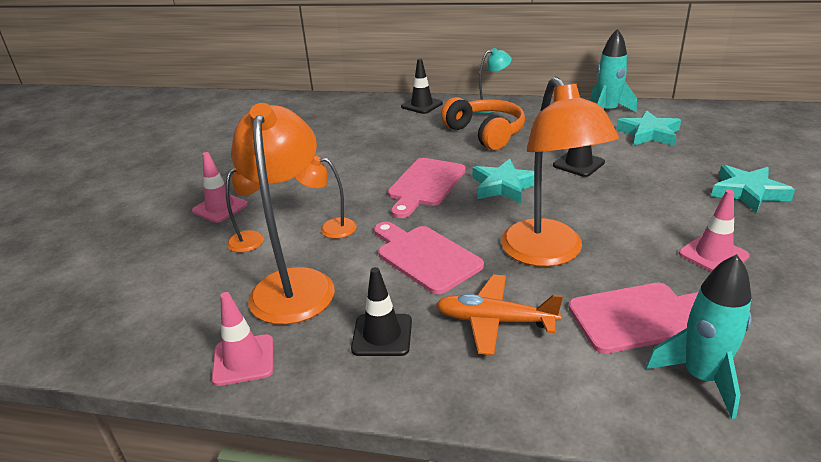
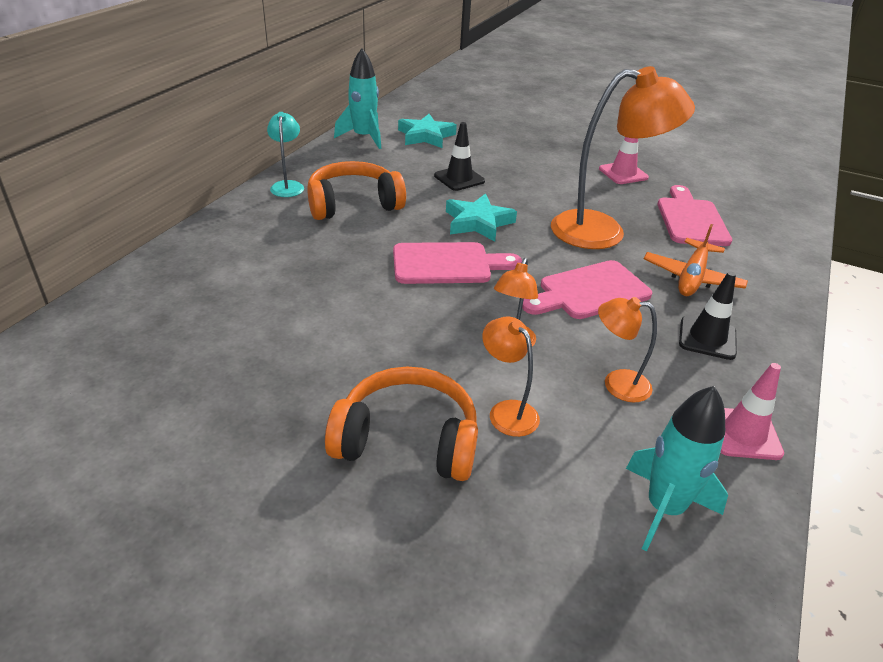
camera: 80 degrees left, 5 degrees up
pink traffic cone [192,152,248,223] -> orange headphones [325,367,478,481]
orange lamp [231,103,335,325] -> orange lamp [598,297,657,402], size x0.48
pink cutting board [388,158,466,218] -> pink cutting board turned 45 degrees counterclockwise [393,242,522,284]
black traffic cone [401,59,443,114] -> none
turquoise rocket [646,254,752,419] -> turquoise rocket moved to [626,386,728,552]
turquoise star [711,165,795,213] -> none

